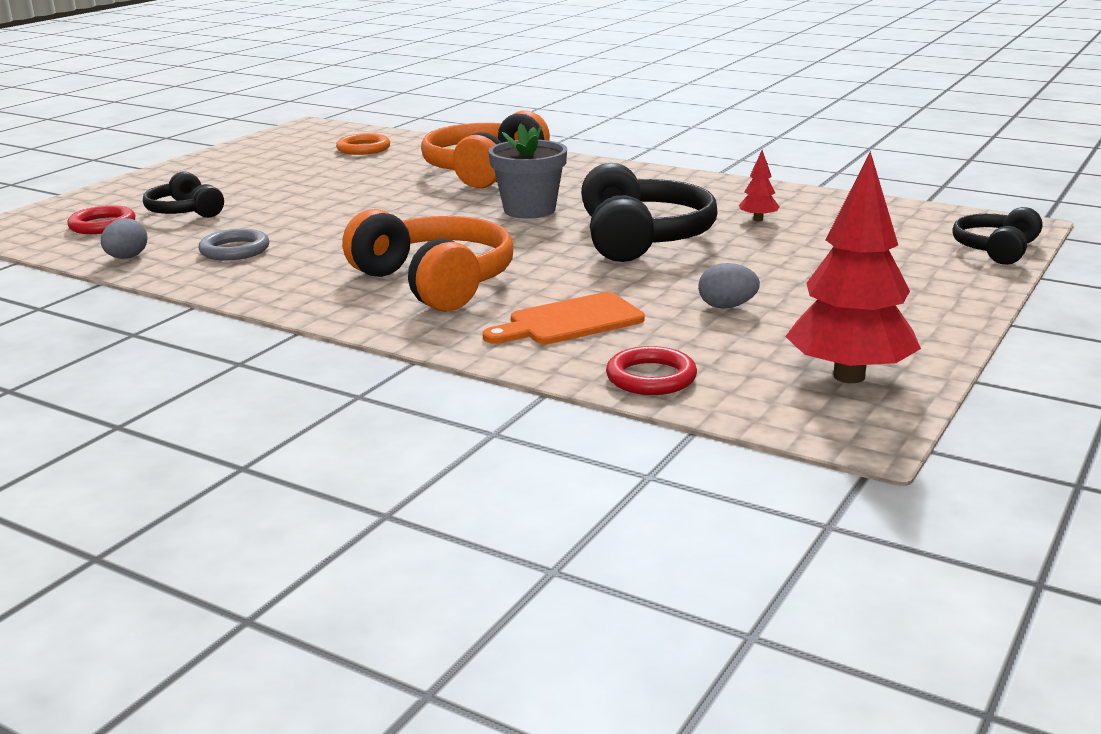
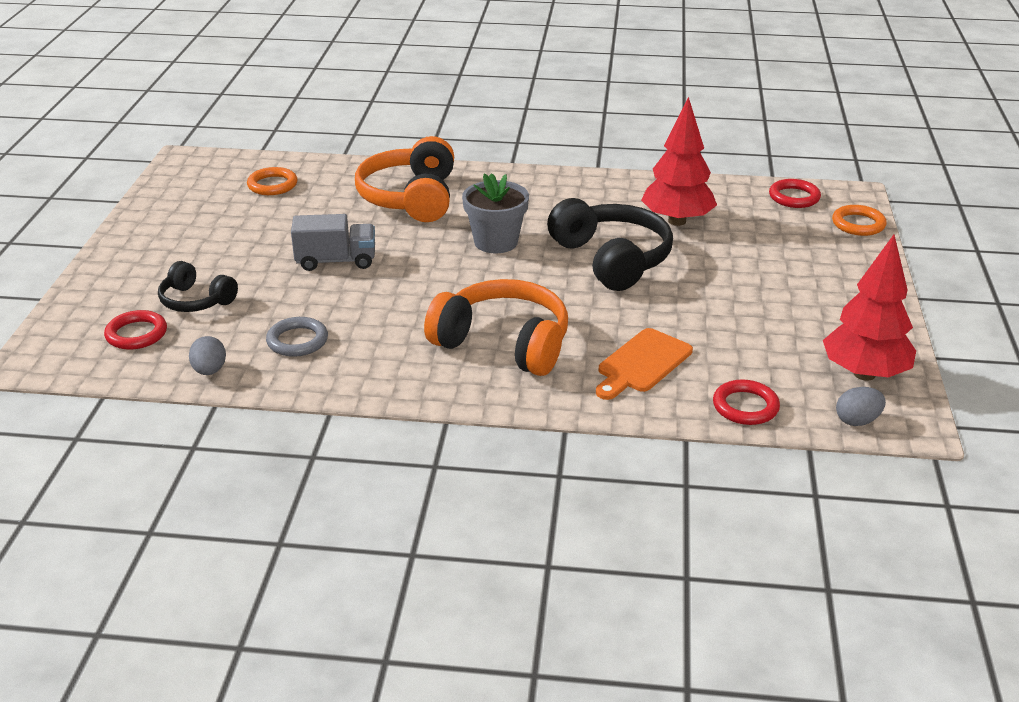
camera: 25 degrees left, 10 degrees up
grey egg [698,263,760,309] -> grey egg moved to [836,387,886,426]
red tree [739,150,779,221] -> red tree [641,97,717,226], size x2.32
black headphones [952,207,1042,265] -> orange ring [832,205,887,236]
none -> grey truck [291,214,375,271]
none -> red ring [769,179,821,208]

